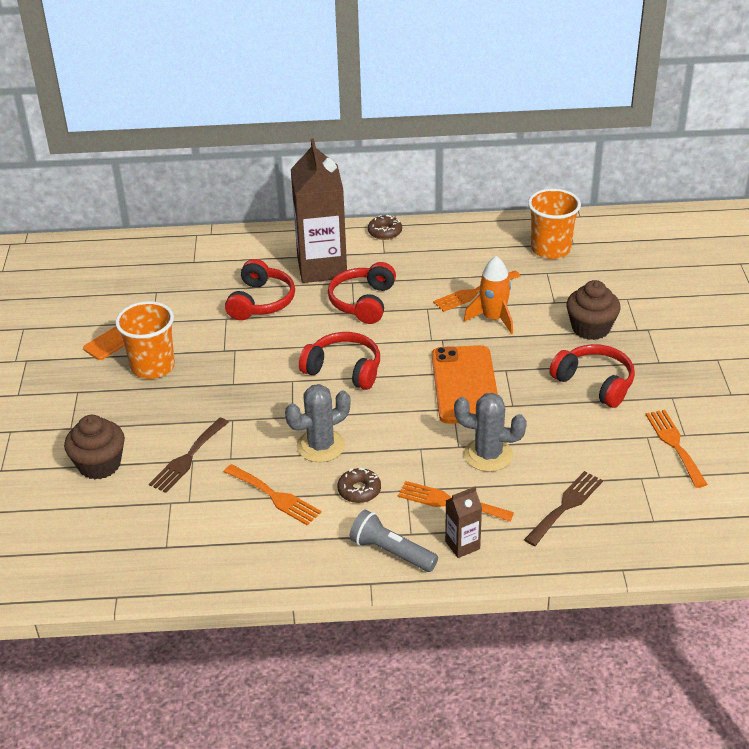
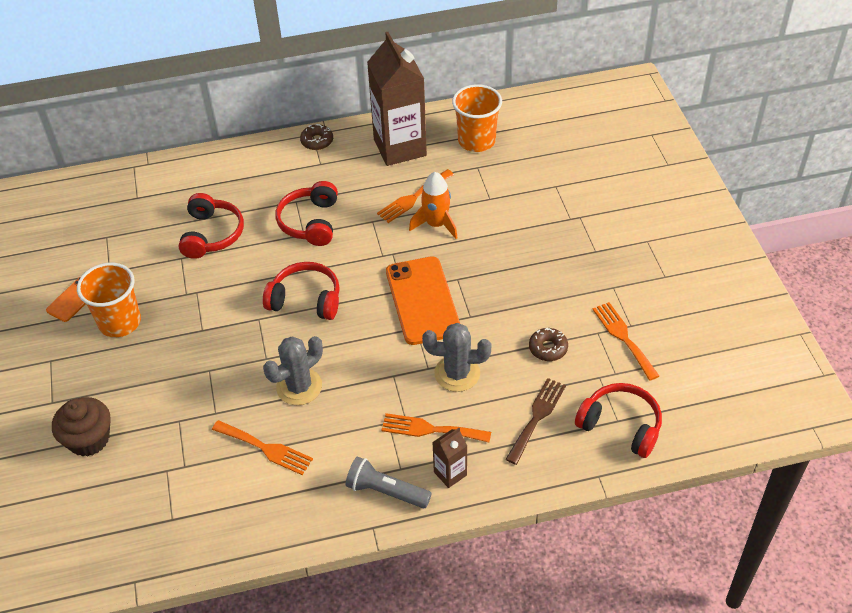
camera: 10 degrees left, 10 degrees up
brown fork [149,418,229,493] -> none
brown carton [291,138,347,283] -> brown carton moved to [367,32,427,166]
brown donut [338,467,381,503] -> brown donut moved to [529,328,568,361]
red headphones [549,344,635,408] -> red headphones moved to [575,383,662,458]
brown cupcake [566,280,621,340] -> none

